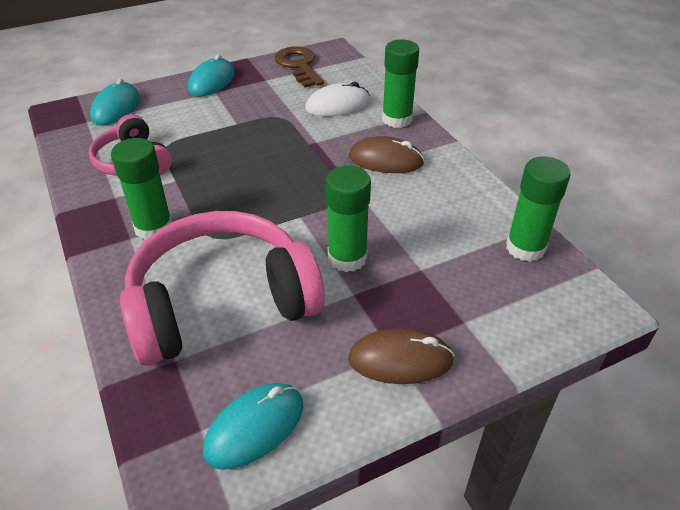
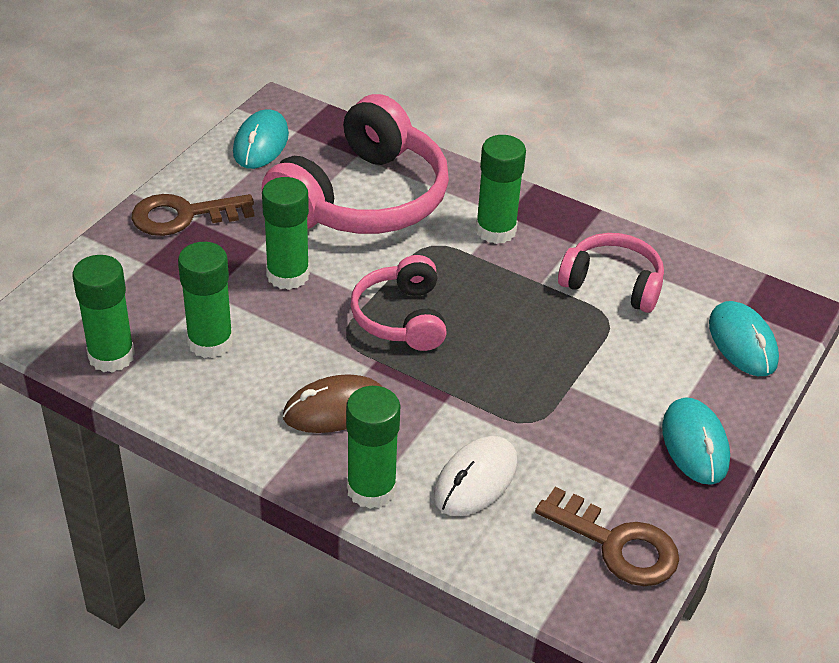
camera: 145 degrees right, 0 degrees up
brown mouse [348,328,455,384] -> brown key [132,194,254,236]
none -> green glue stick [178,242,233,358]
none -> pink headphones [350,255,447,351]

